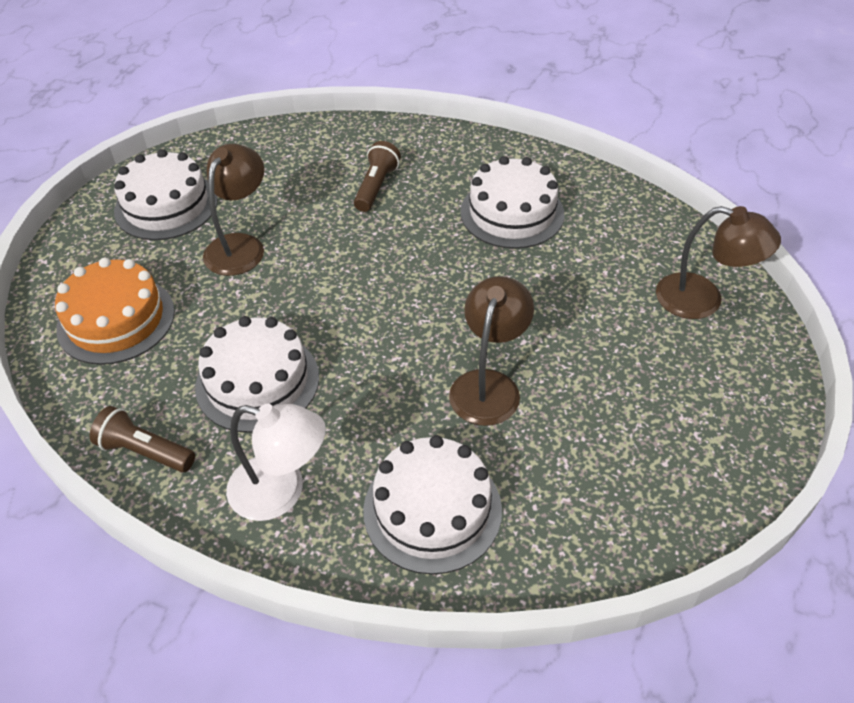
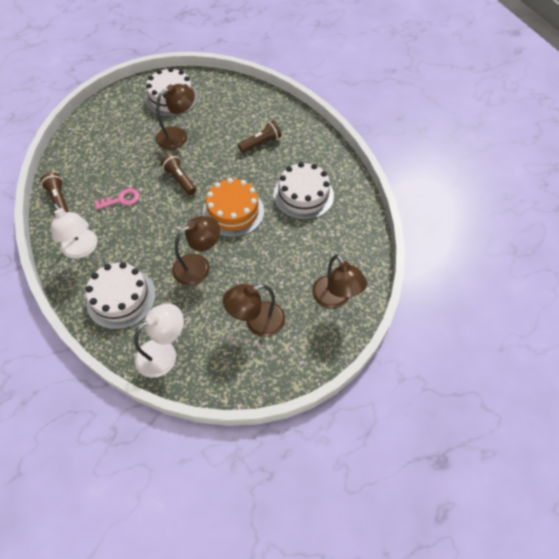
camera: 40 degrees right, 10 degrees up
orange cake [55,258,175,365] -> orange cake moved to [202,178,264,237]
white cake [195,316,319,433] -> pink key [95,188,140,210]
none -> white lamp [134,303,184,378]
none -> brown flashlight [161,154,196,195]
none -> brown lamp [223,284,285,337]

